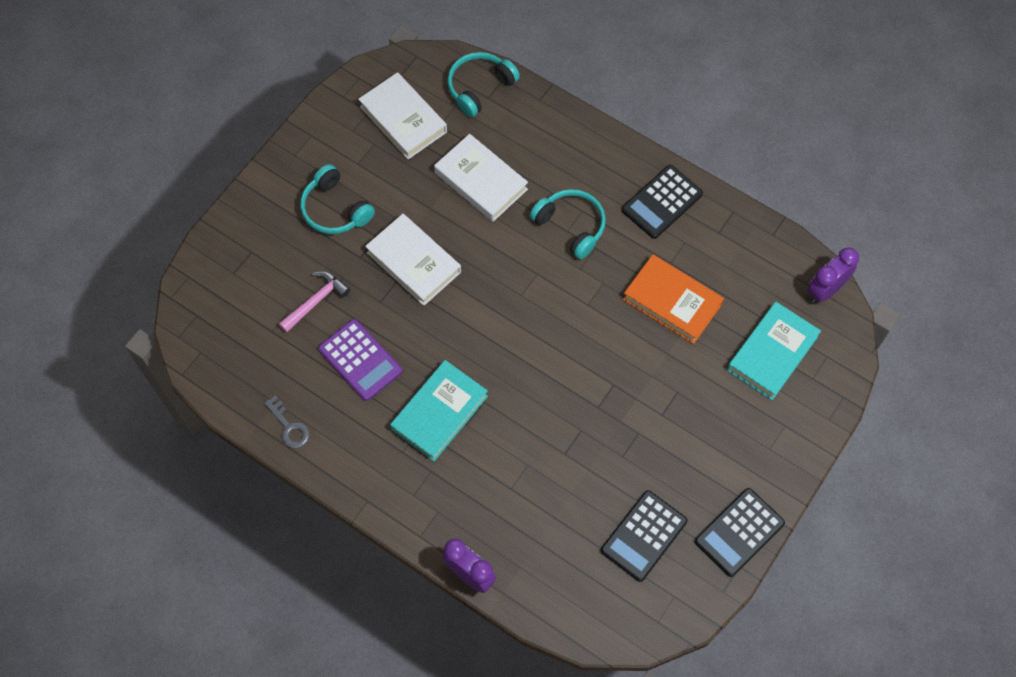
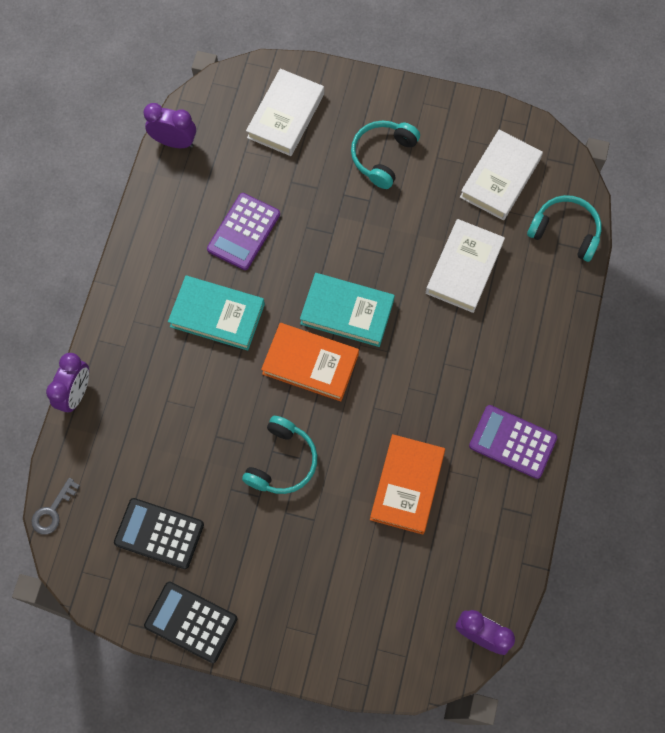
camera: 70 degrees right, 5 degrees up
grey key [264,395,310,448] -> grey key moved to [31,478,80,535]
pink hammer [279,271,350,333] -> none
white book [365,214,461,306] -> white book moved to [246,69,324,156]
turquoise headphones [530,189,606,259] -> turquoise headphones moved to [242,416,317,494]
black calculator [622,165,703,239] -> purple calculator [469,405,557,479]
turquoise book [727,302,821,400] -> turquoise book moved to [300,273,395,347]
none -> purple clock [144,103,196,148]
none -> orange book [261,323,359,401]

